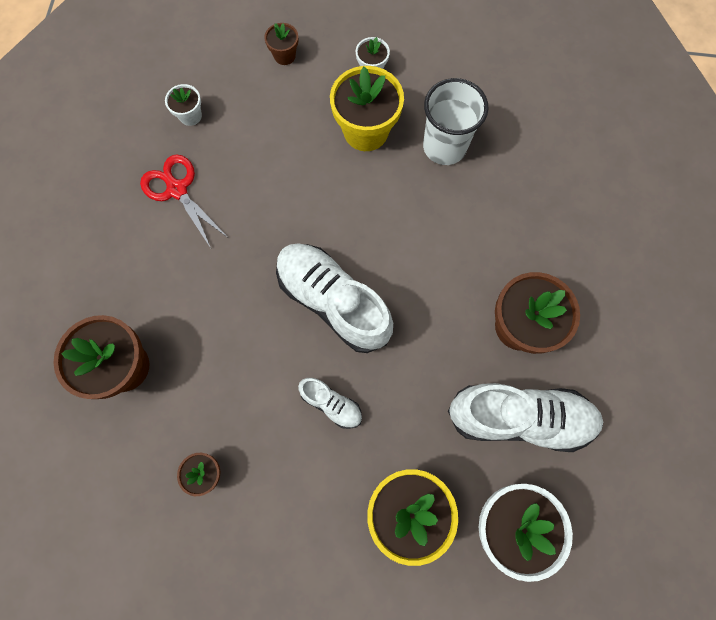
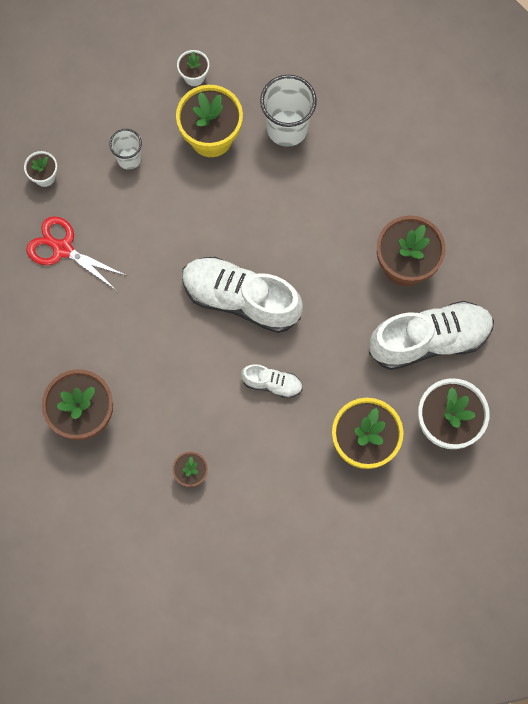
camera: 20 degrees left, 0 degrees up
brown flower pot [264,23,298,65] -> none
none -> white cup [109,129,142,170]

